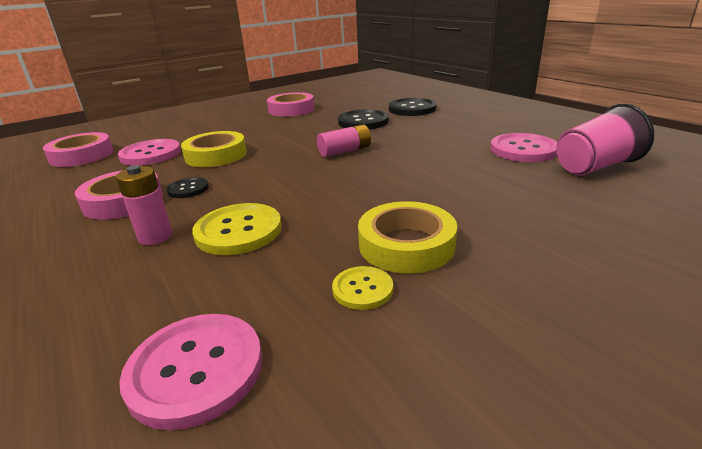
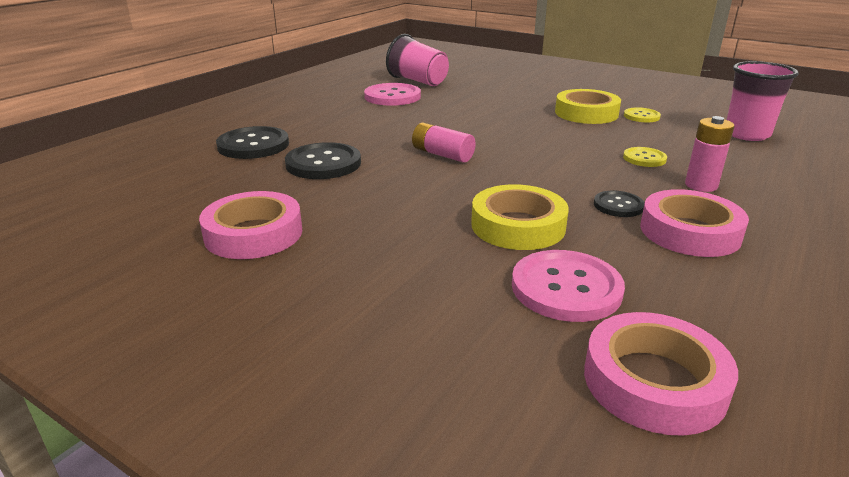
camera: 115 degrees left, 0 degrees up
pink button [119,314,263,430] -> pink cup [727,61,799,141]
yellow button [192,203,282,255] -> yellow button [623,147,667,167], size x0.56

